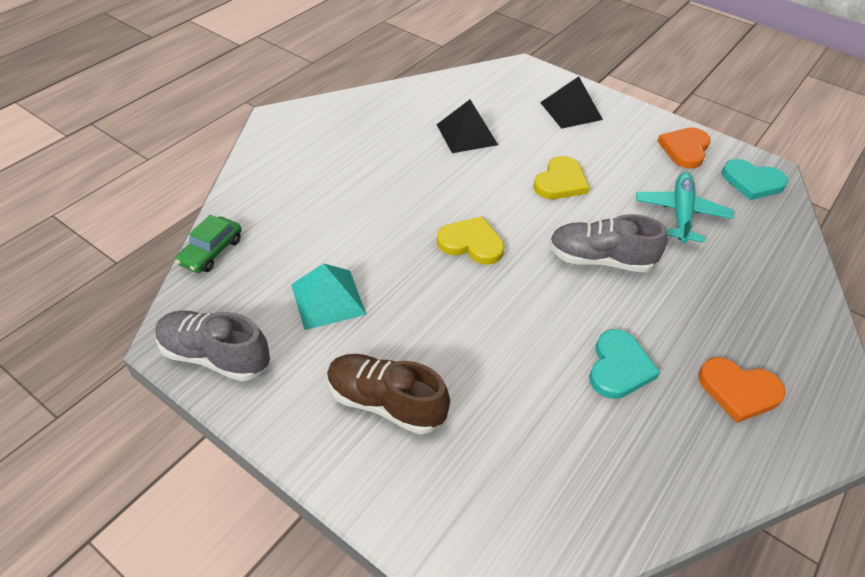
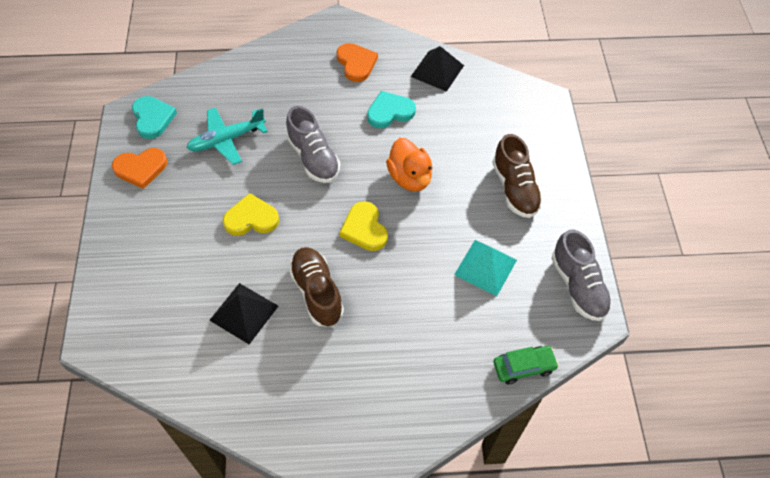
camera: 130 degrees left, 10 degrees up
black pyramid [540,76,603,129] -> black pyramid moved to [411,46,464,92]
none -> brown shoe [289,247,344,327]
none -> orange duck [386,138,432,192]

